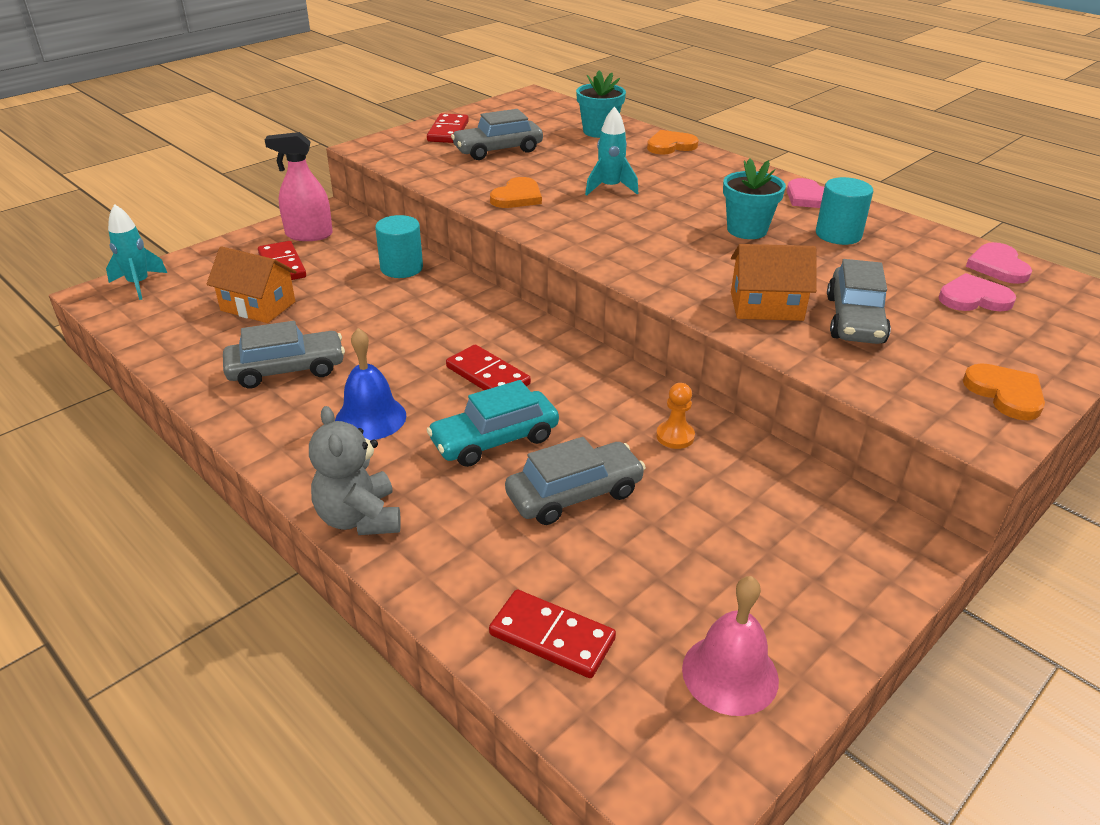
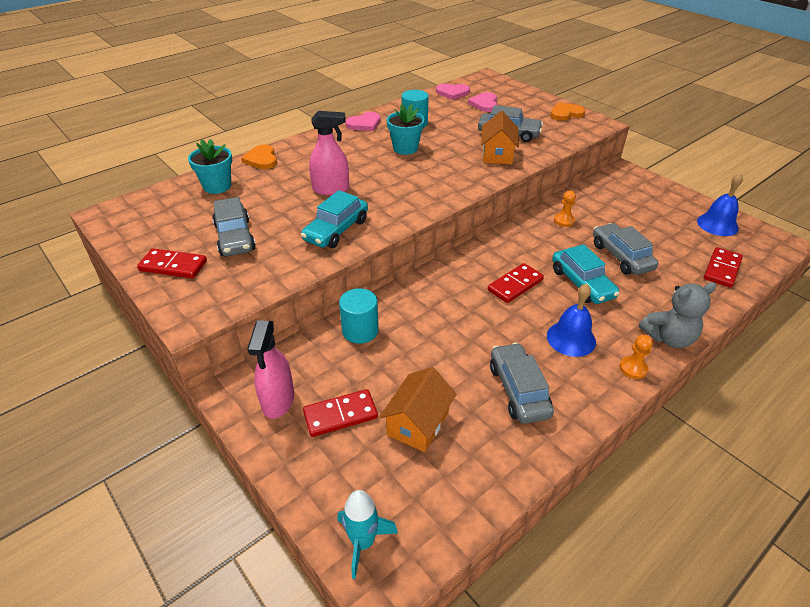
camera: 85 degrees left, 5 degrees up
orange heart [490,177,542,208] -> turquoise car [301,190,368,248]
turquoise rocket [585,107,639,196] -> pink spray bottle [309,111,349,195]
pink bell [682,576,779,716] -> blue bell [697,173,743,236]
none -> orange pawn [619,335,653,379]

